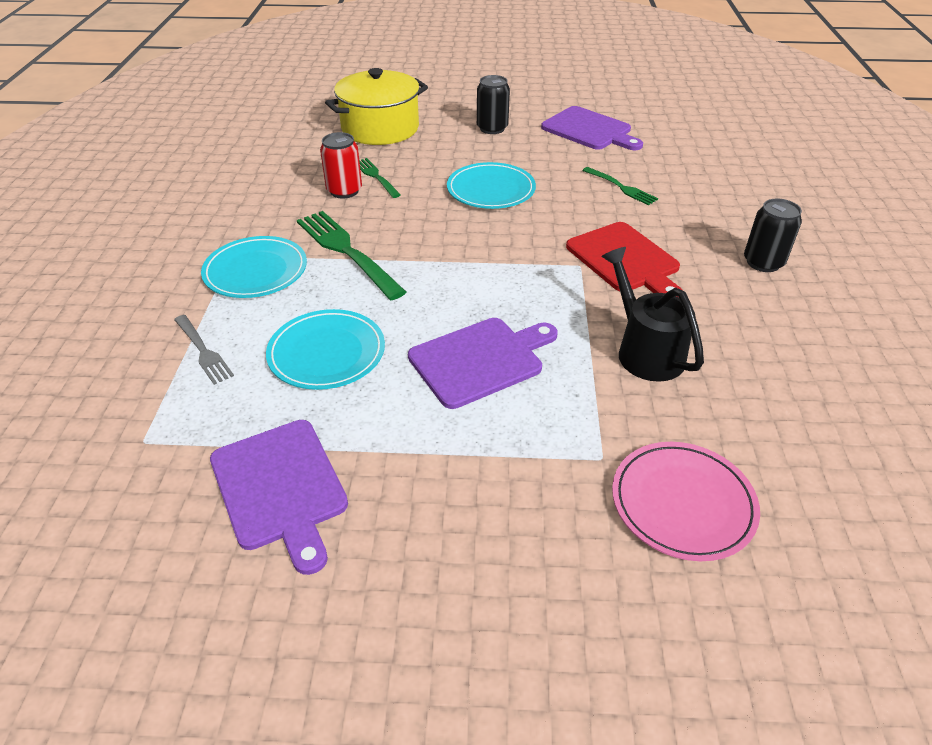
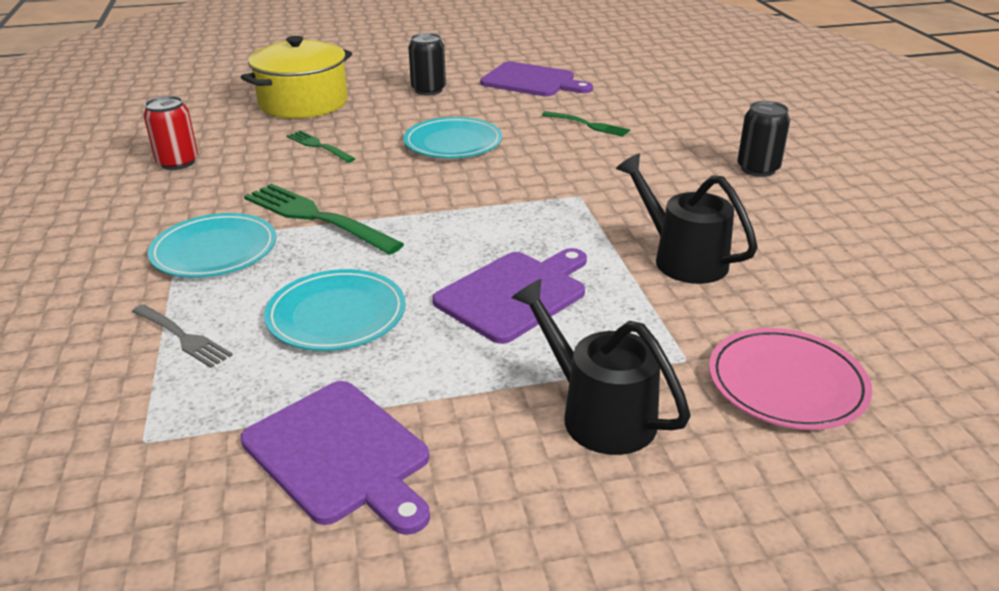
camera: 15 degrees left, 10 degrees down
red can [320,132,362,199] -> red can moved to [143,96,198,170]
red cutting board [566,222,682,297] -> none
none -> black watering can [511,279,691,455]

